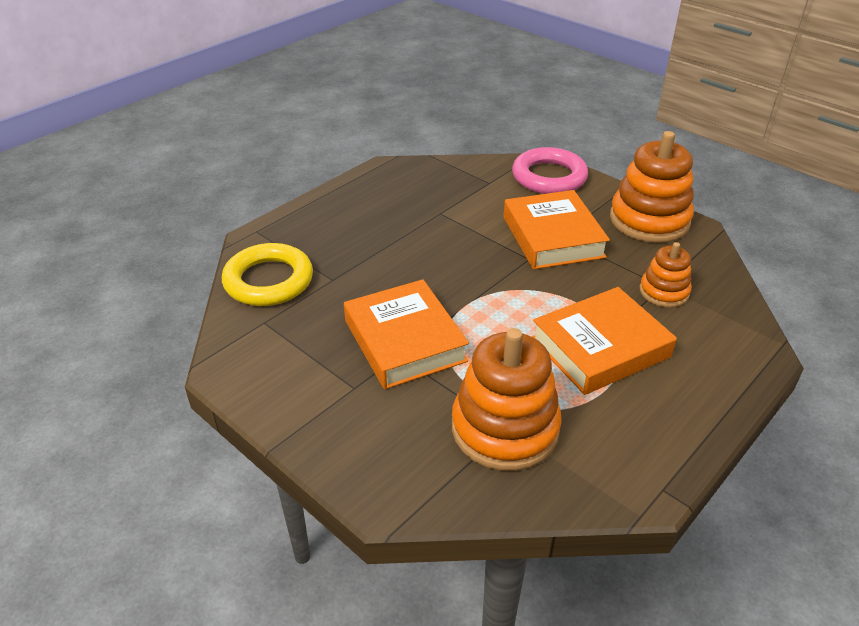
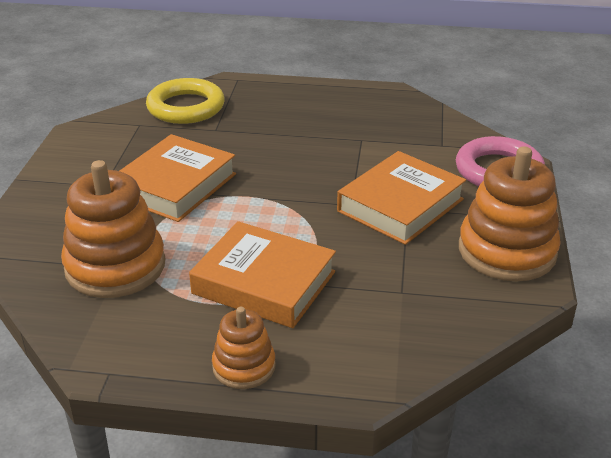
camera: 55 degrees right, 5 degrees down
orange stacking toy [640,242,692,308] -> orange stacking toy moved to [212,307,276,389]

